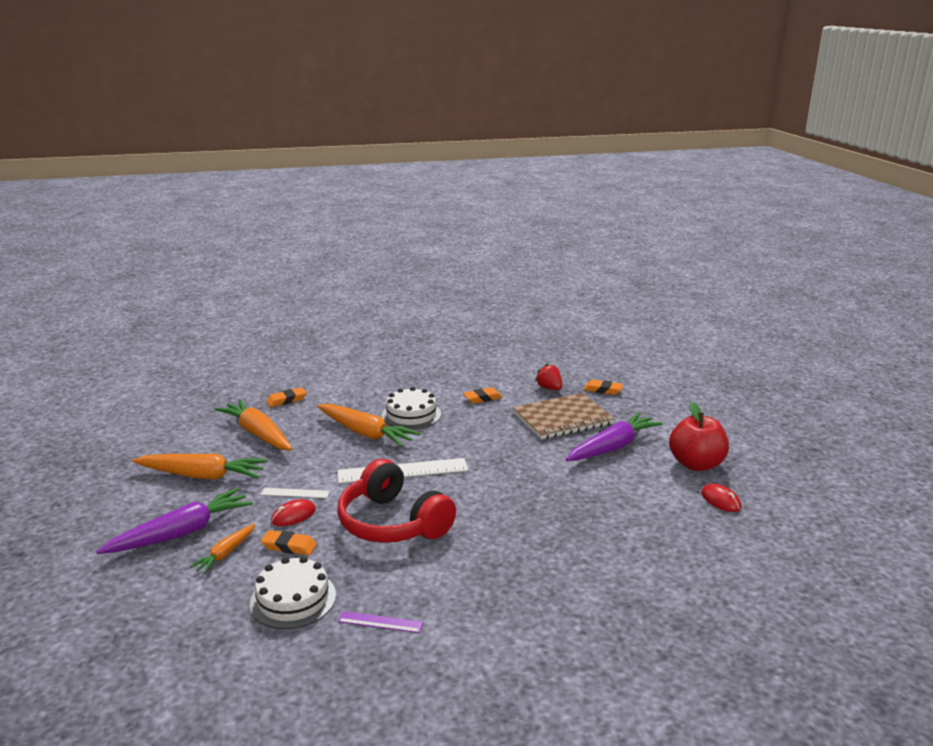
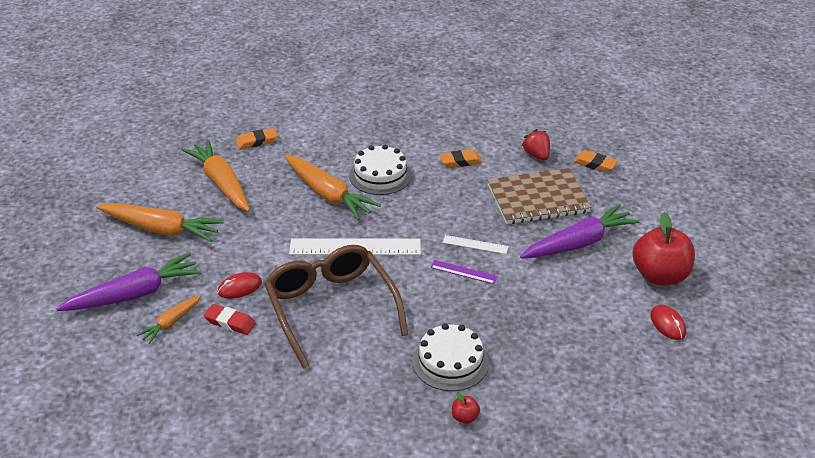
camera: 10 degrees right, 15 degrees up
white cake [250,556,336,629] -> white cake moved to [412,323,489,391]
white ruler [261,488,330,498] -> white ruler moved to [443,235,509,254]
orange eraser [261,530,317,555] -> red eraser [204,304,256,335]
red headphones [337,459,456,543] -> brown glasses [264,245,408,369]
purple ruler [338,611,423,633] -> purple ruler moved to [430,260,498,284]
none -> red apple [452,392,480,424]

